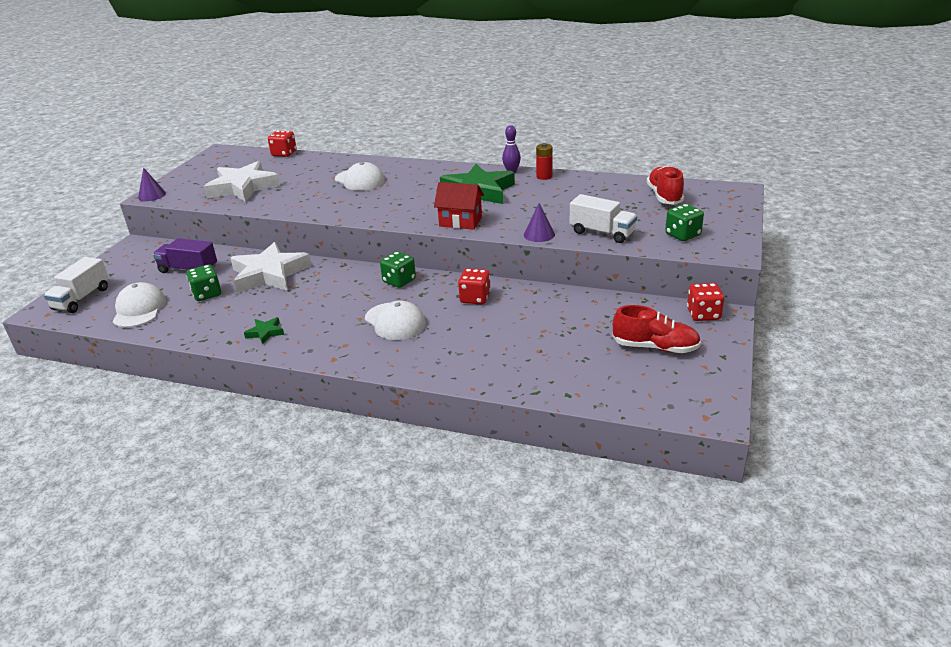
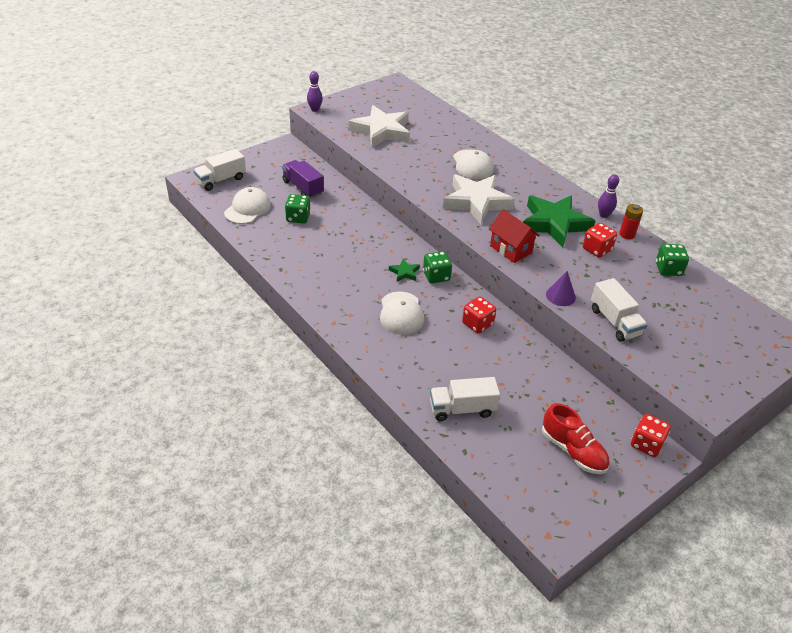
camera: 30 degrees right, 10 degrees up
purple cone [138,168,166,201] -> purple bowling pin [307,71,323,112]
white star [231,242,312,293] -> white star moved to [443,174,515,224]
green star [244,317,284,344] -> green star moved to [389,259,420,282]
red dice [268,131,297,157] -> red dice moved to [583,223,617,258]
red shoe [647,166,684,205] -> none
green dice [665,204,704,241] -> green dice moved to [656,244,689,276]
none -> white truck [430,377,500,421]

